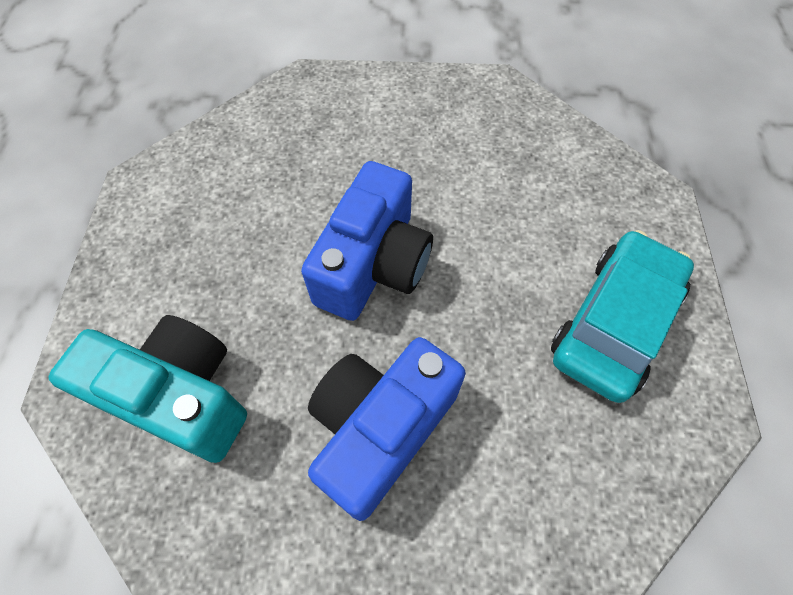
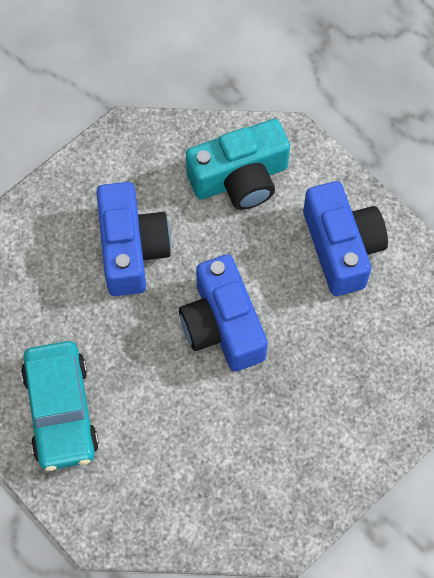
camera: 135 degrees right, 5 degrees up
none -> blue camera [303,181,388,296]

